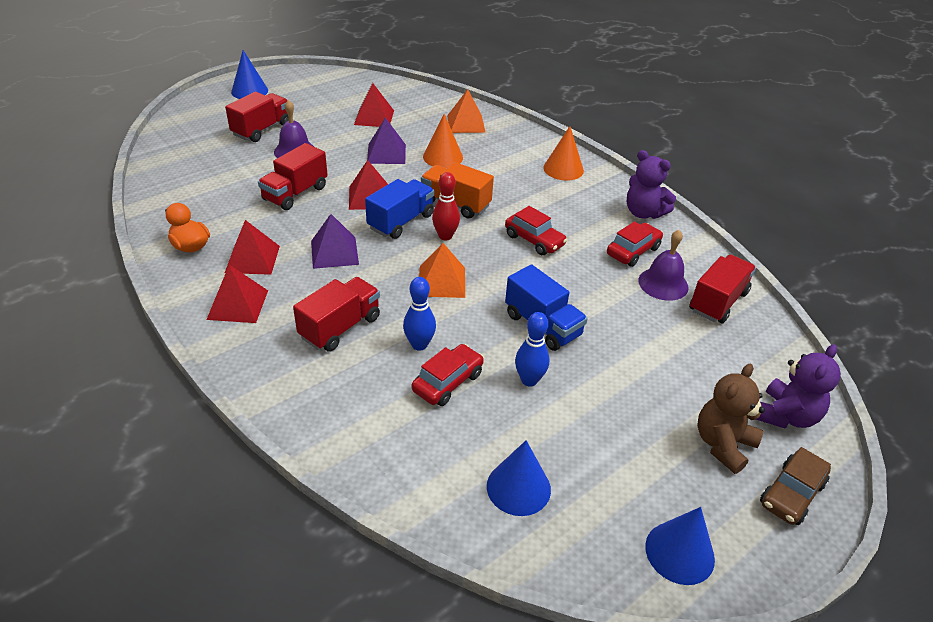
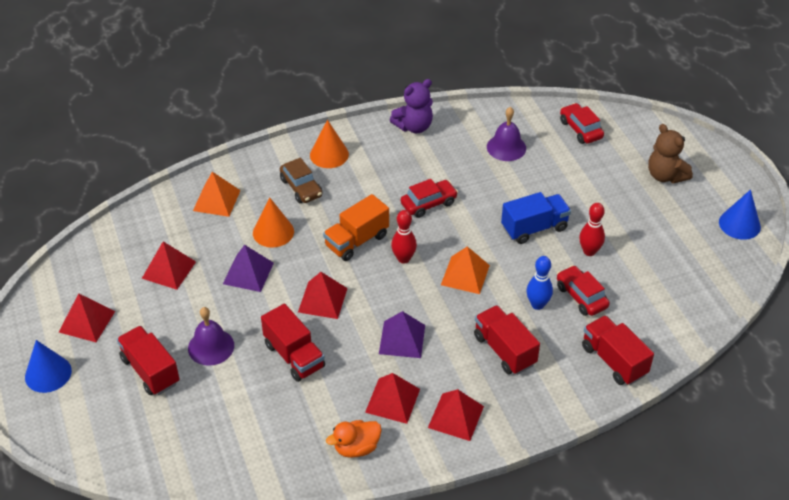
camera: 70 degrees left, 5 degrees up
blue truck [365,179,434,239] -> none
blue cone [487,440,551,516] -> none
blue bowling pin [515,312,549,386] -> red bowling pin [579,203,605,256]
red car [607,221,663,267] -> red car moved to [560,103,604,144]
red truck [689,255,756,323] -> red truck moved to [582,315,654,385]
purple teddy bear [756,344,841,428] -> none
brown car [760,447,831,525] -> brown car moved to [280,158,322,203]
none -> red pyramid [59,293,115,342]

